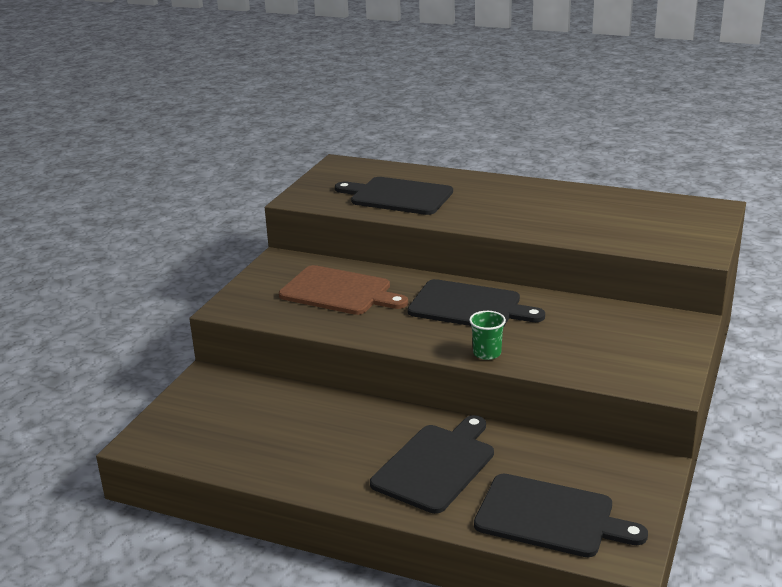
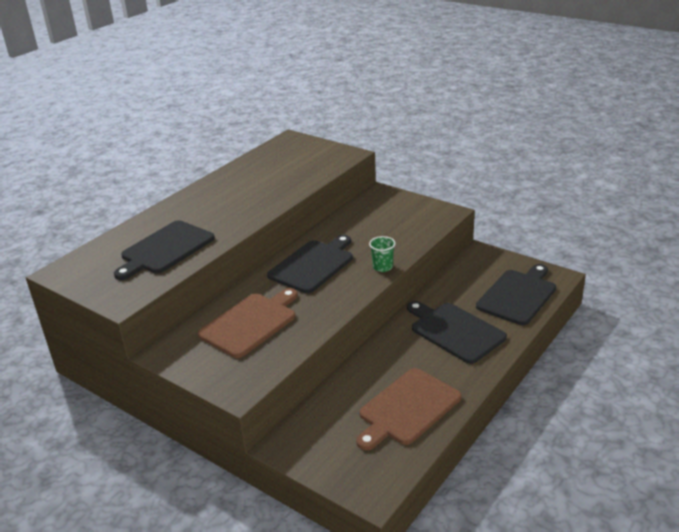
camera: 75 degrees left, 5 degrees up
none -> brown cutting board [356,368,461,450]

